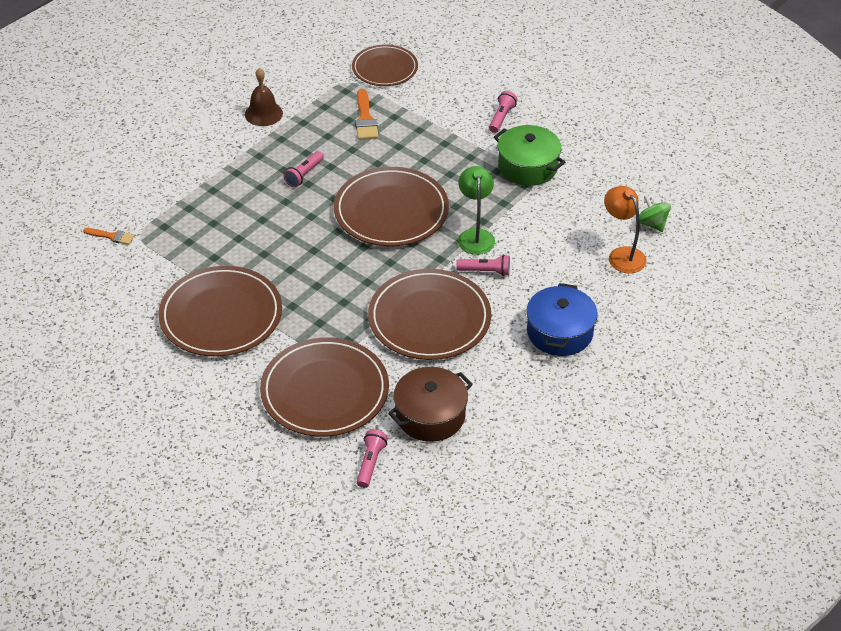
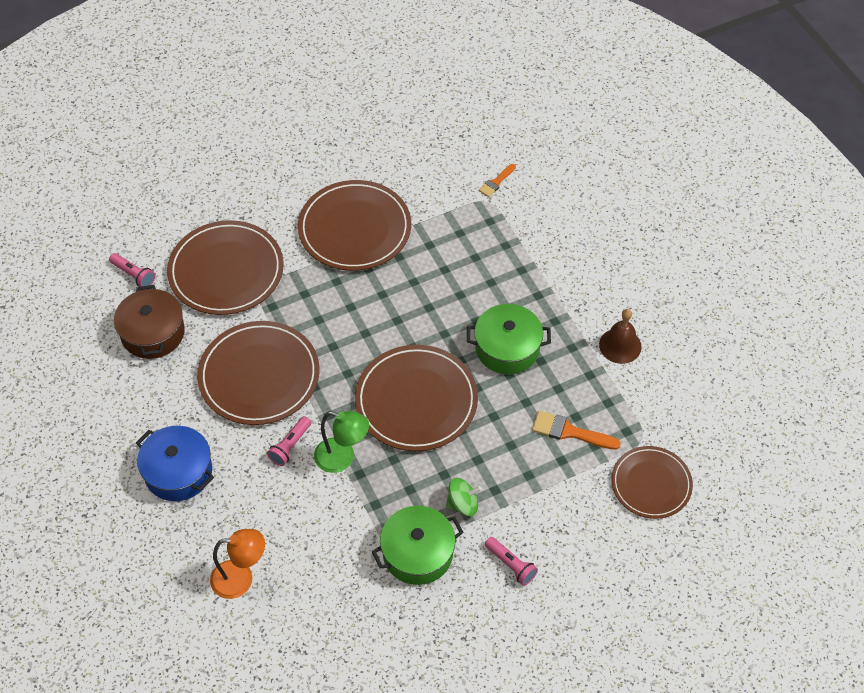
camera: 115 degrees right, 10 degrees up
pink flashlight [283,151,324,187] -> green pot [467,304,551,374]
green spinning top [639,195,671,232] -> green spinning top moved to [446,478,482,516]

